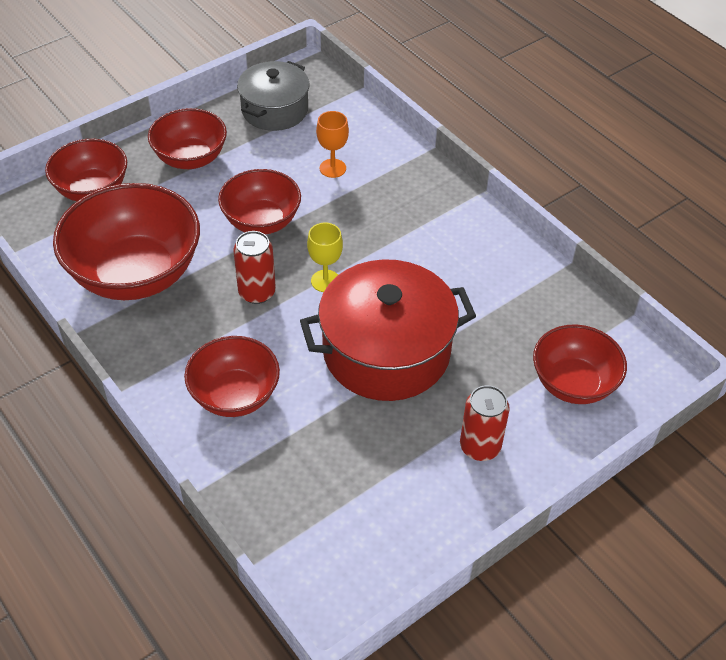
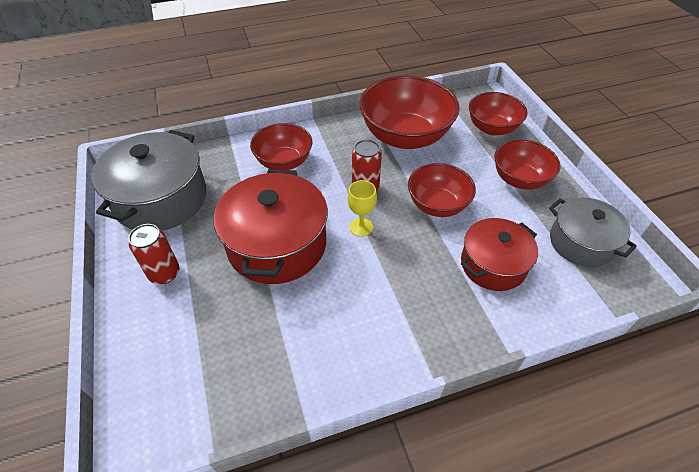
camera: 110 degrees right, 0 degrees up
orange goblet [316,111,349,178] -> red pot [461,218,538,291]
red bowl [533,324,627,404] -> none
none -> grey pot [91,130,206,231]

